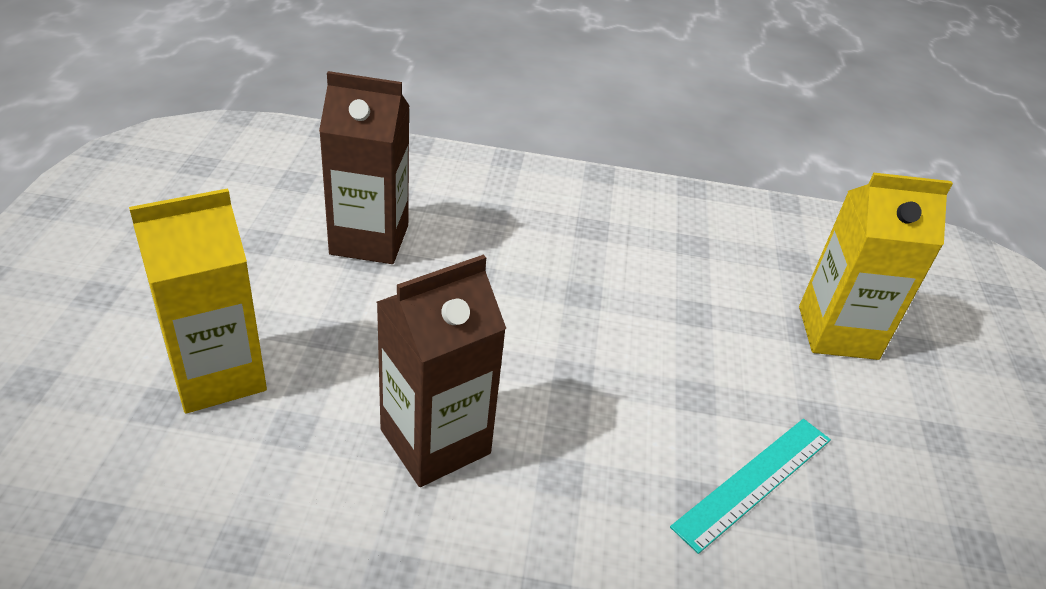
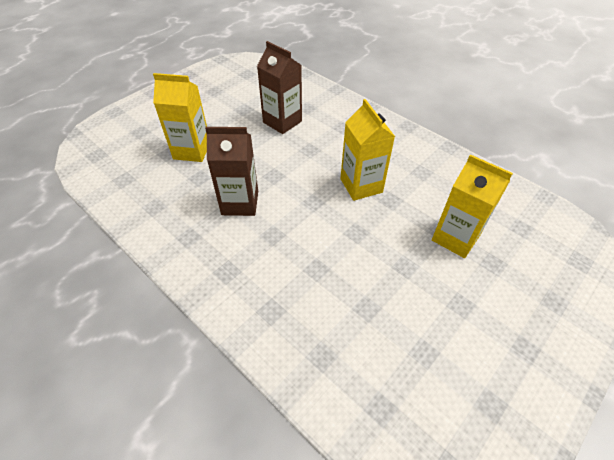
camera: 40 degrees right, 10 degrees up
turquoise ruler [670,419,831,554] -> none
none -> yellow carton [340,99,395,201]

